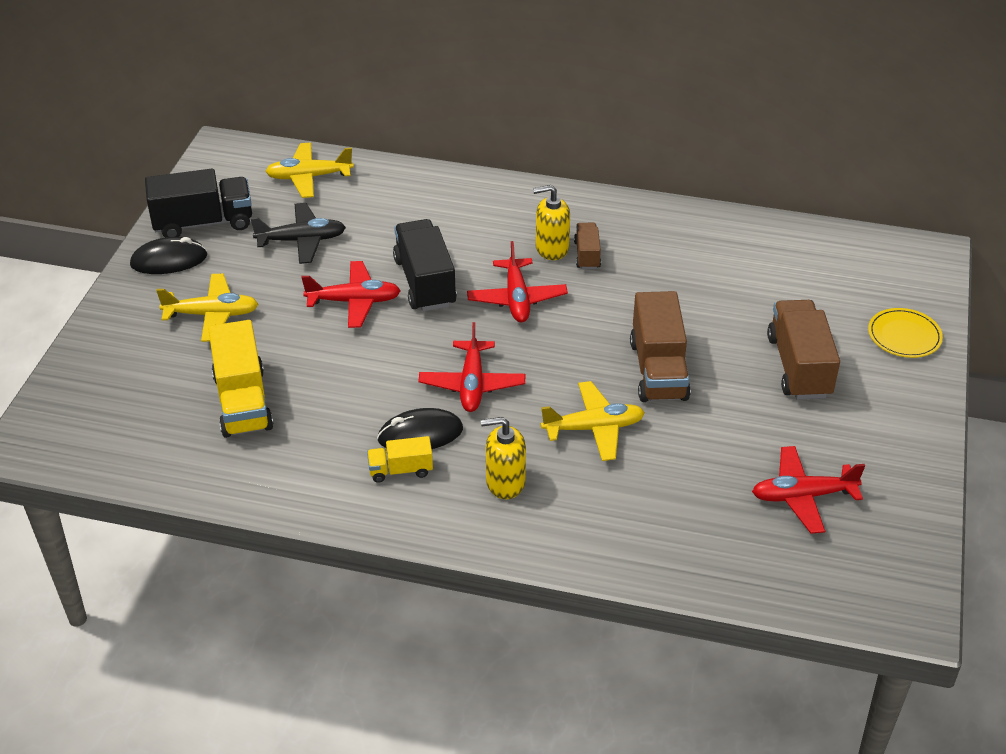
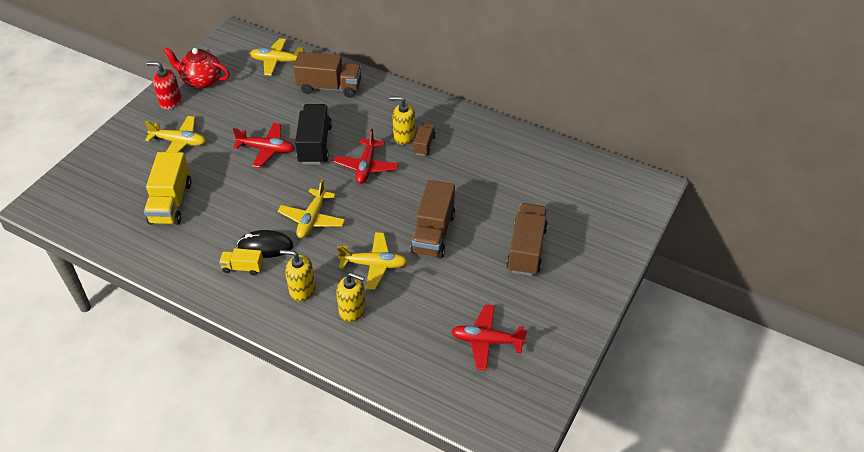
camera: 15 degrees right, 5 degrees up
black mouse [130,237,207,274] -> red soap dispenser [147,62,182,110]
black truck [145,169,252,237] -> red teapot [163,47,230,89]
black plane [250,203,346,264] -> none
red plane [418,322,525,412] -> yellow plane [278,179,345,238]
yellow plate [868,308,943,358] -> none
none -> brown truck [293,52,362,98]
none -> yellow soap dispenser [336,272,366,322]

